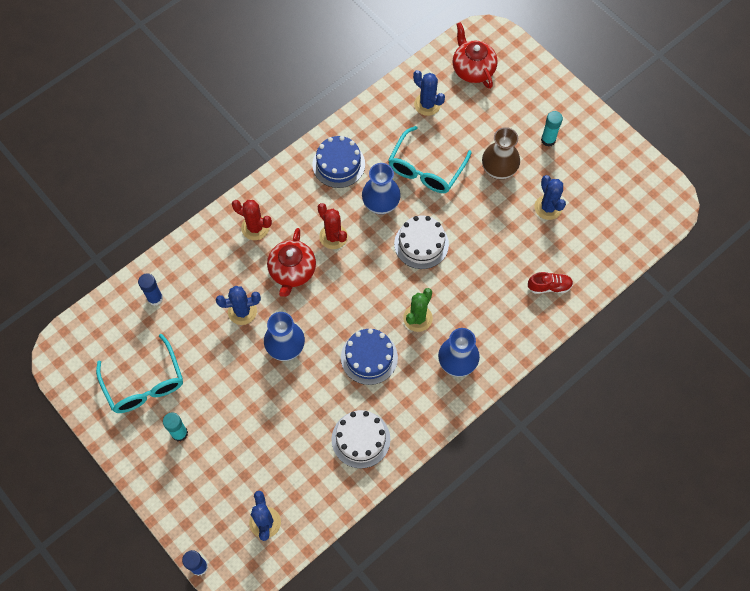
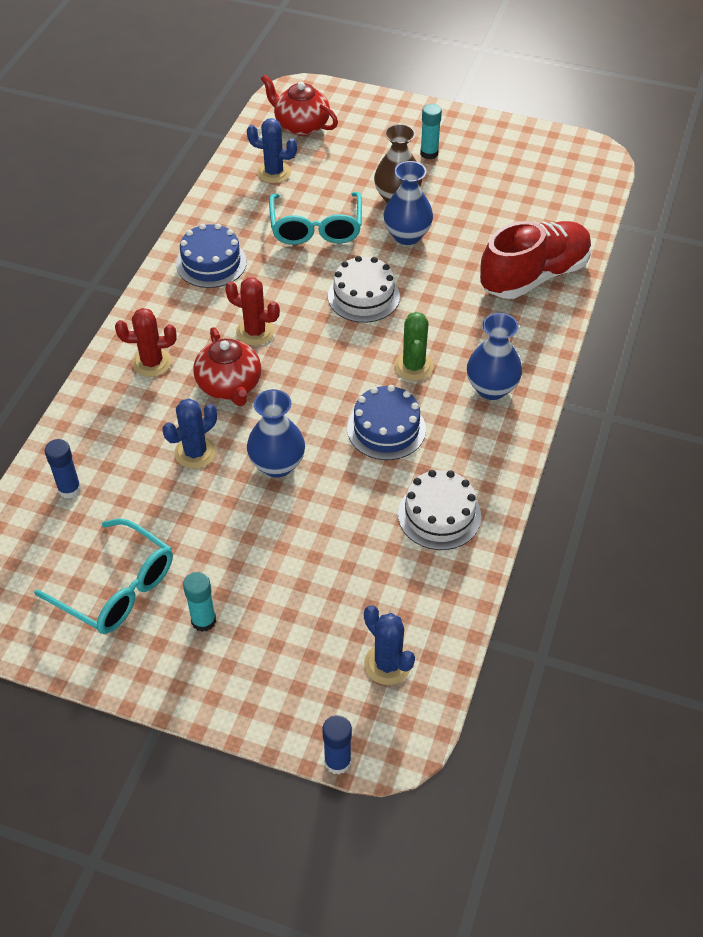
camera: 30 degrees left, 15 degrees down
blue vase [362,163,401,214] -> blue vase moved to [384,161,433,245]
red shoe [528,272,573,294] -> red shoe [480,221,592,299], size x2.26
blue cactus [534,175,566,220] -> none

